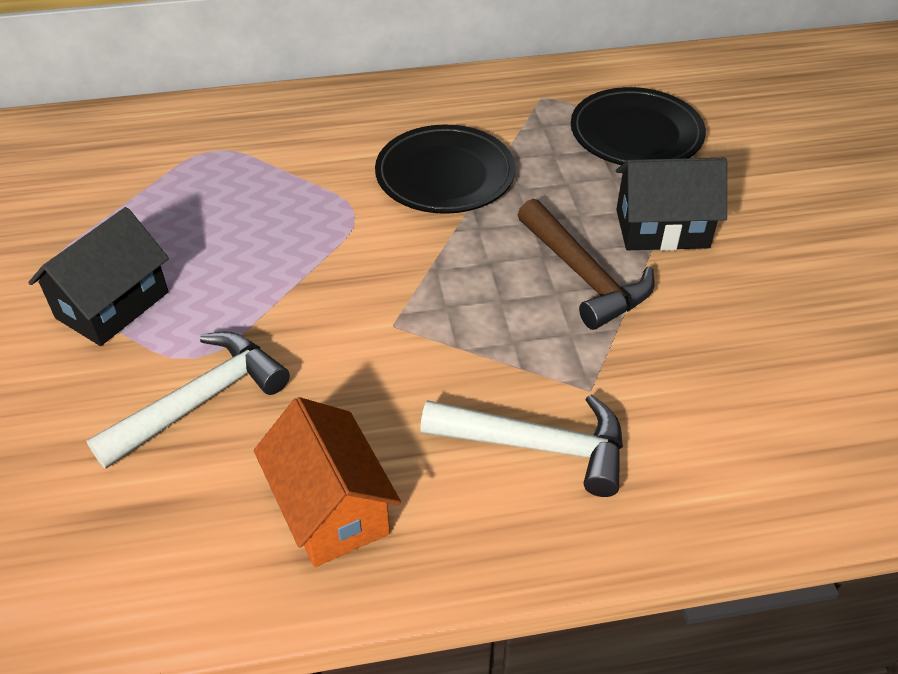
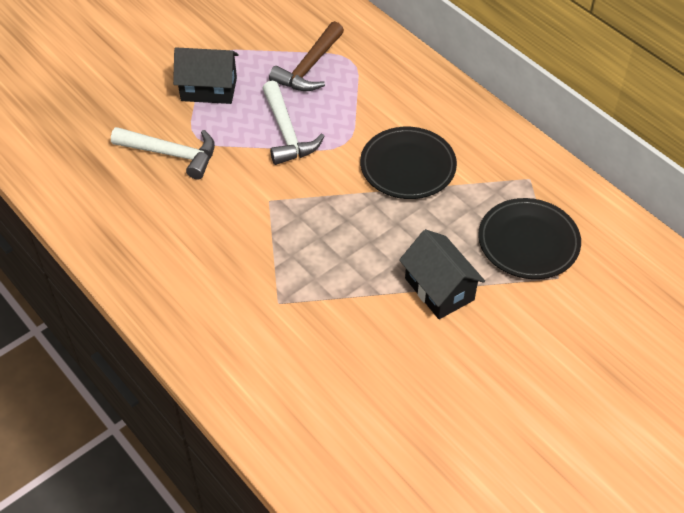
camera: 60 degrees right, 5 degrees up
orange house [254,397,401,567] -> none
white hammer [420,394,623,497] -> white hammer moved to [262,81,324,165]
brown hammer [518,199,654,330] -> brown hammer moved to [269,21,344,91]

